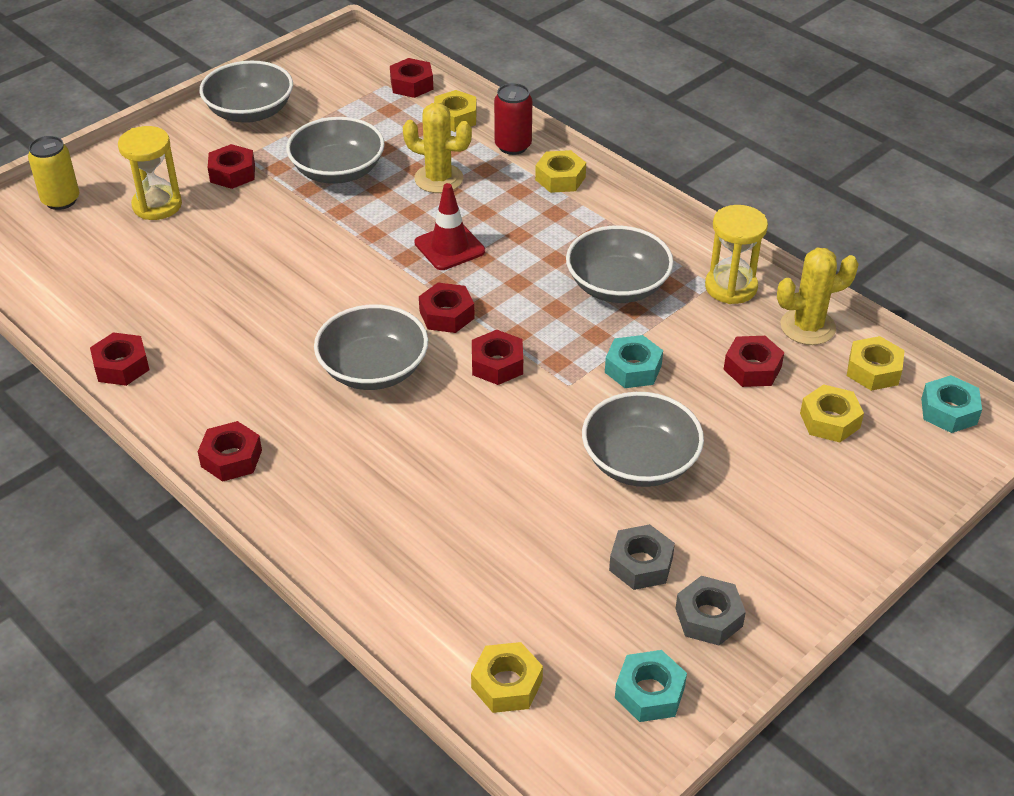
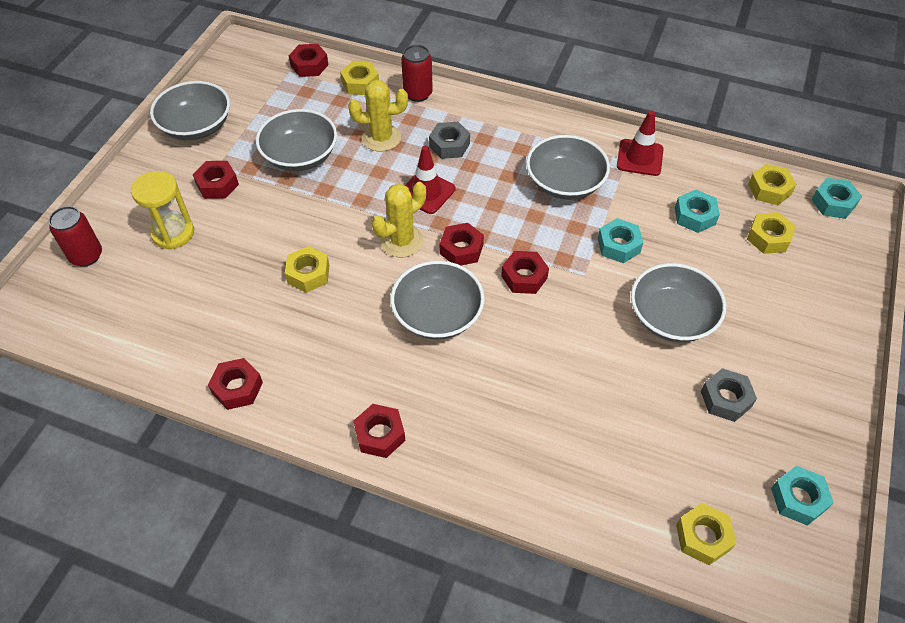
camera: 25 degrees left, 10 degrees up
yellow can [28,136,79,210] -> red can [49,206,102,267]
yellow nut [535,150,586,193] -> yellow nut moved to [285,246,330,293]
grey nut [675,576,746,645] -> grey nut moved to [429,122,470,159]
yellow hourglass [705,205,768,304] -> red traffic cone [617,111,664,176]
red nut [724,336,784,387] -> turquoise nut [675,190,720,233]
yellow cactus [777,248,859,345] -> yellow cactus moved to [372,182,426,258]

